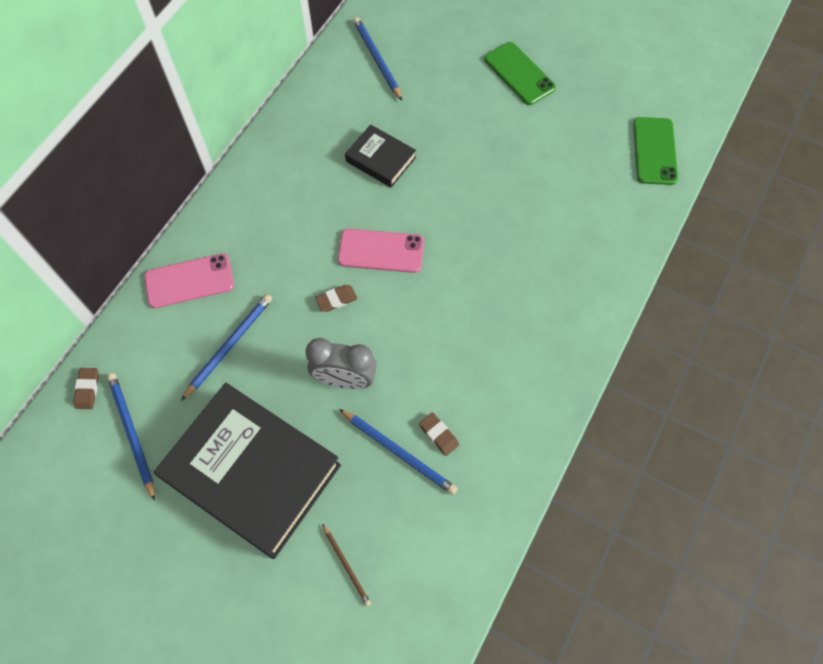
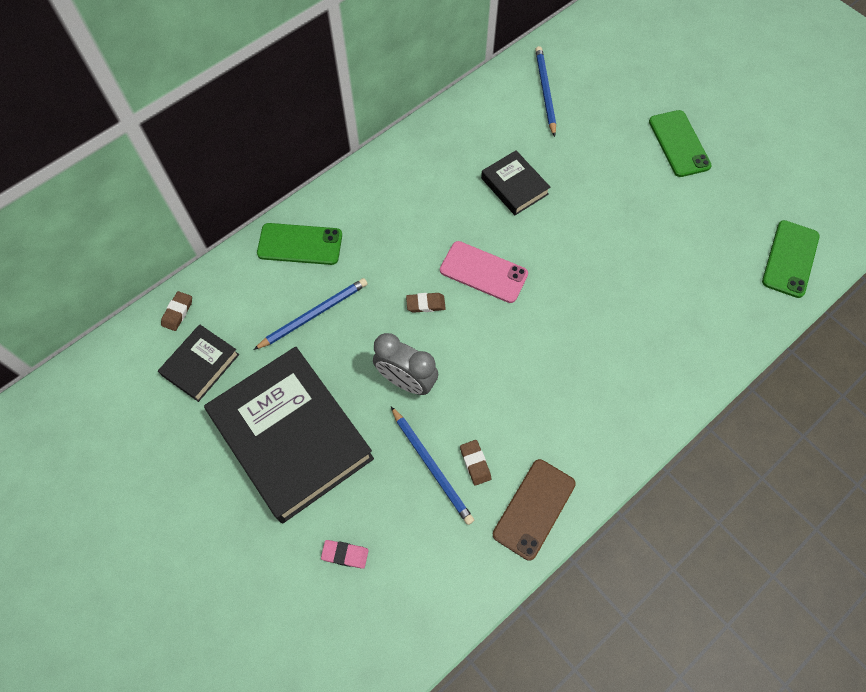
camera: 20 degrees right, 0 degrees up
blue pencil [107,373,155,501] -> black book [158,324,239,402]
pink phone [144,253,234,308] -> green phone [257,223,342,265]
brown pencil [322,524,371,607] -> pink eraser [321,540,369,569]
none -> brown phone [493,459,576,560]

